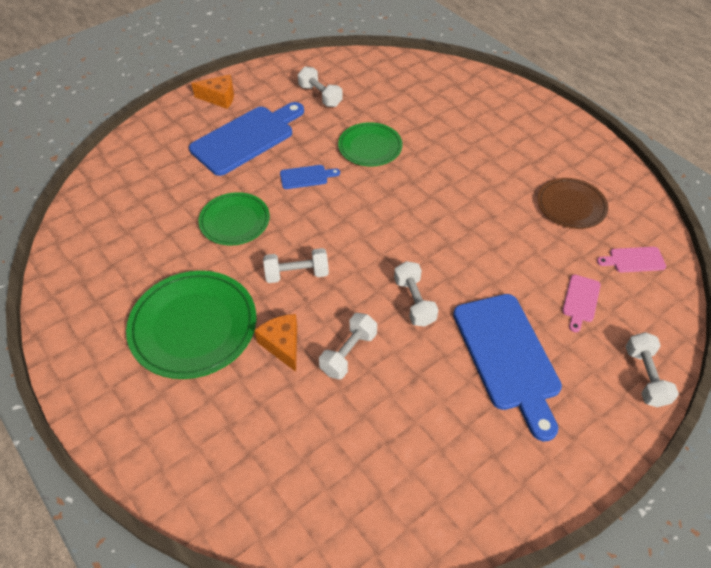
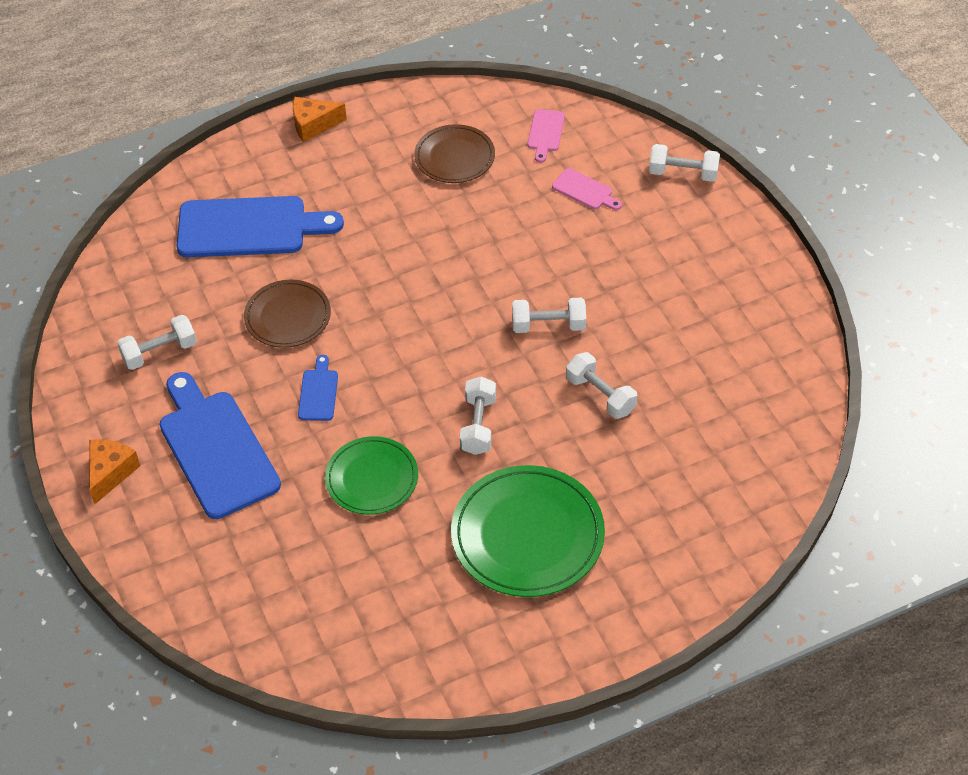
camera: 75 degrees left, 0 degrees up
orange cheese [254,314,297,372] -> orange cheese moved to [293,97,347,142]
green plate [338,122,403,166] -> brown plate [244,280,331,348]
blue cutting board [453,294,562,442] -> blue cutting board moved to [177,196,344,257]

